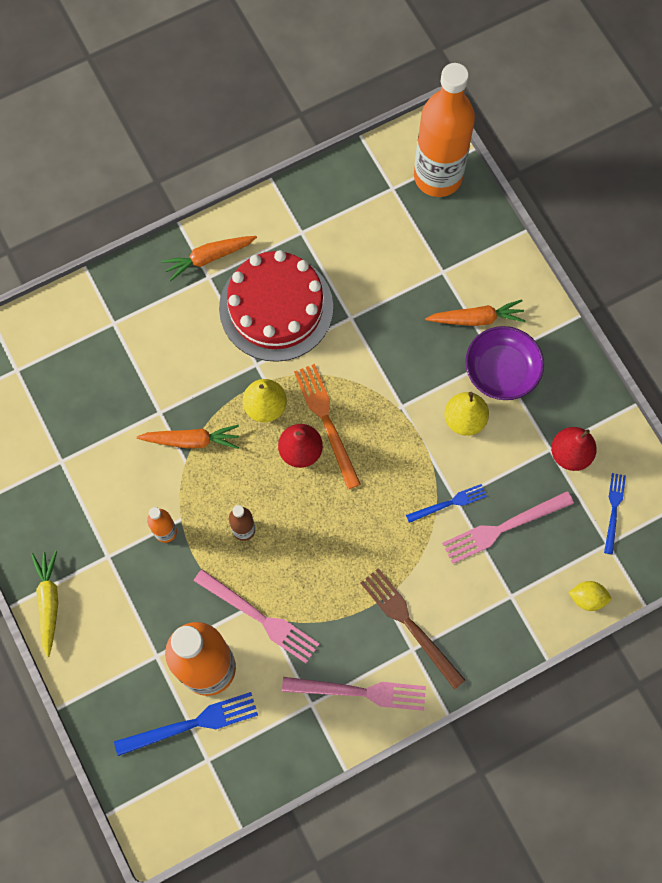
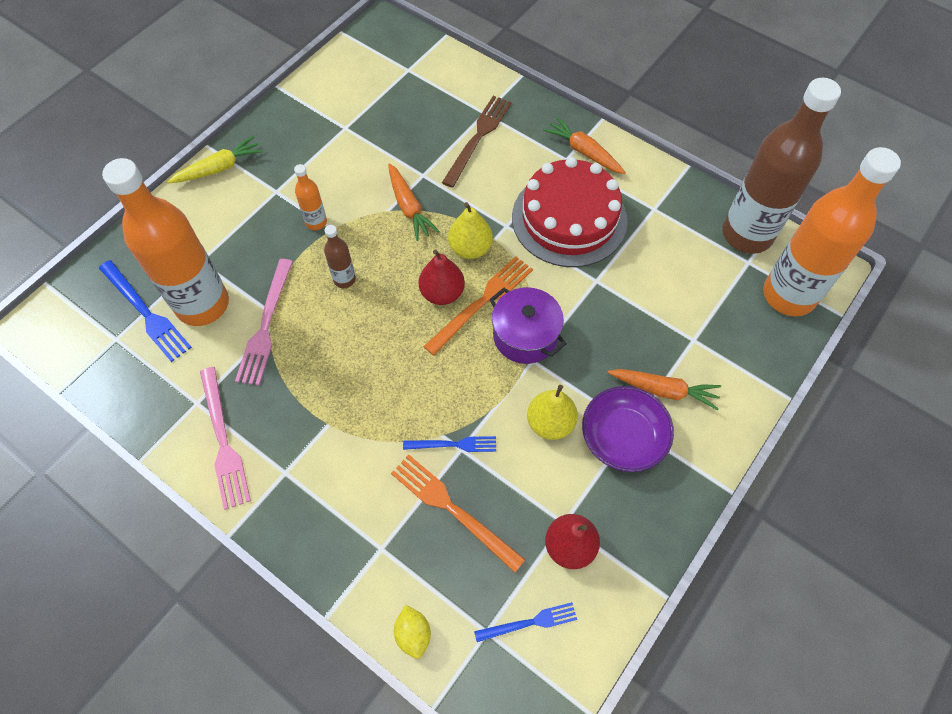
camera: 65 degrees right, 10 degrees down
brown fork [361,568,466,690] -> brown fork moved to [442,96,511,188]
blue fork [406,484,487,523] -> blue fork turned 45 degrees counterclockwise [403,436,496,452]
orange carrot [425,299,526,326] -> orange carrot turned 45 degrees counterclockwise [608,369,721,410]
pink fork [442,491,574,564] -> orange fork [391,455,525,573]
none -> purple pot [489,287,567,364]
none -> brown bottle [722,78,841,254]

